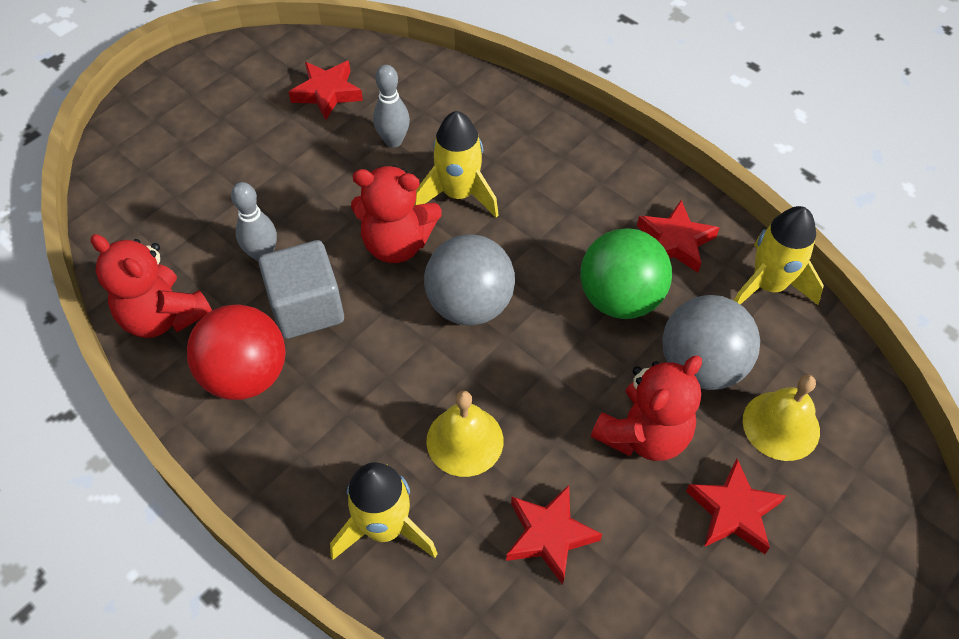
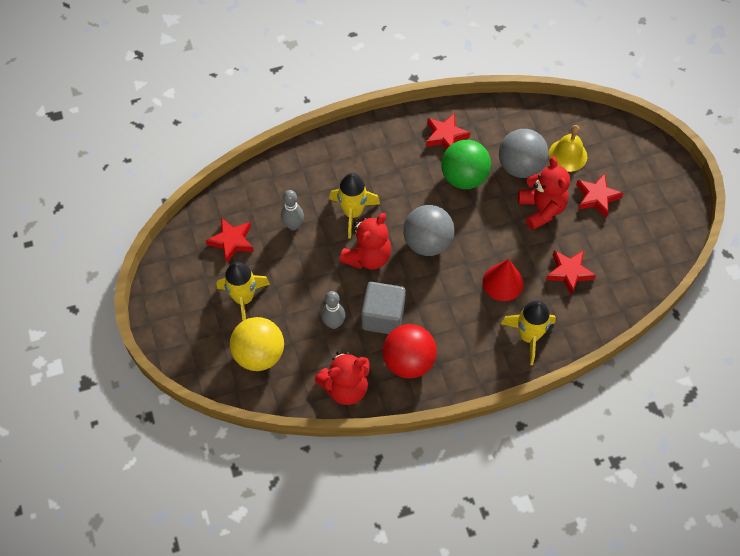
camera: 60 degrees left, 5 degrees up
yellow bell [426,391,504,477] -> red cone [483,259,524,301]
yellow rocket [734,206,824,305] -> yellow rocket moved to [217,262,270,321]
none -> yellow ball [230,317,284,371]

